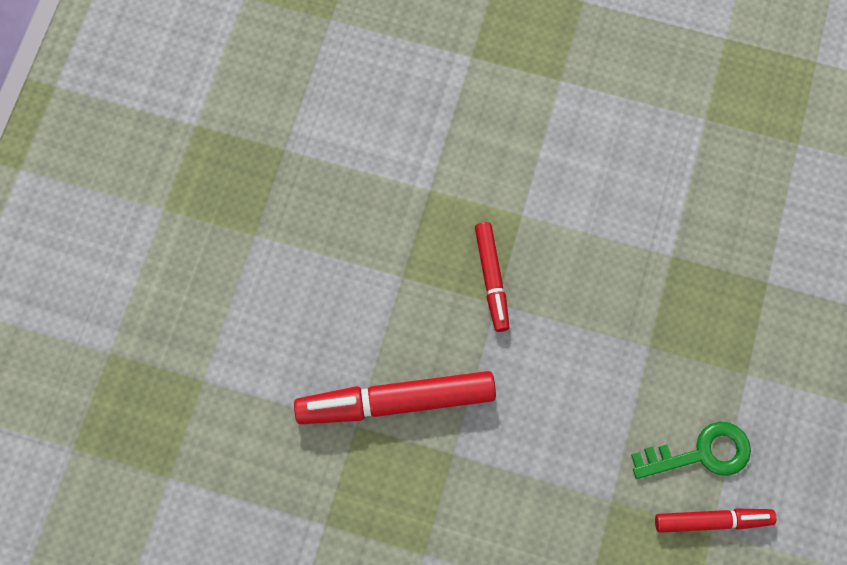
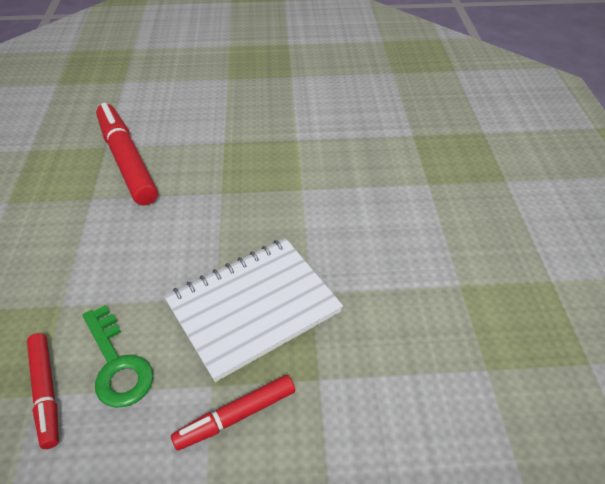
camera: 70 degrees right, 25 degrees down
red marker [475,222,510,332] -> red marker moved to [171,375,295,451]
none -> white notebook [164,238,343,382]

